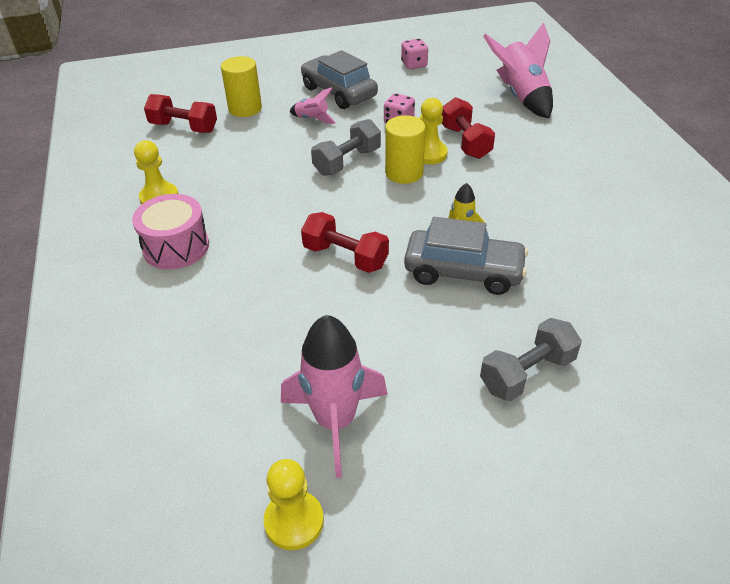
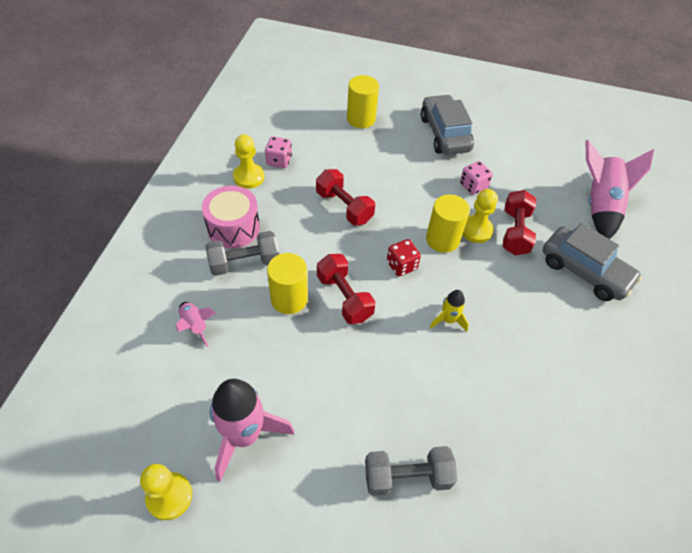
camera: 25 degrees right, 10 degrees up
red dumbbell [144,94,217,133] -> red dumbbell moved to [316,169,375,226]
pink rocket [290,87,336,124] -> pink rocket moved to [176,302,216,347]
grey dumbbell [311,119,381,176] -> grey dumbbell moved to [206,231,279,276]
pink dice [401,39,428,69] -> pink dice moved to [265,136,292,168]
grey car [404,217,528,295] -> grey car moved to [543,223,642,301]
none -> yellow cylinder [267,253,308,314]
none -> red dice [387,239,421,276]

